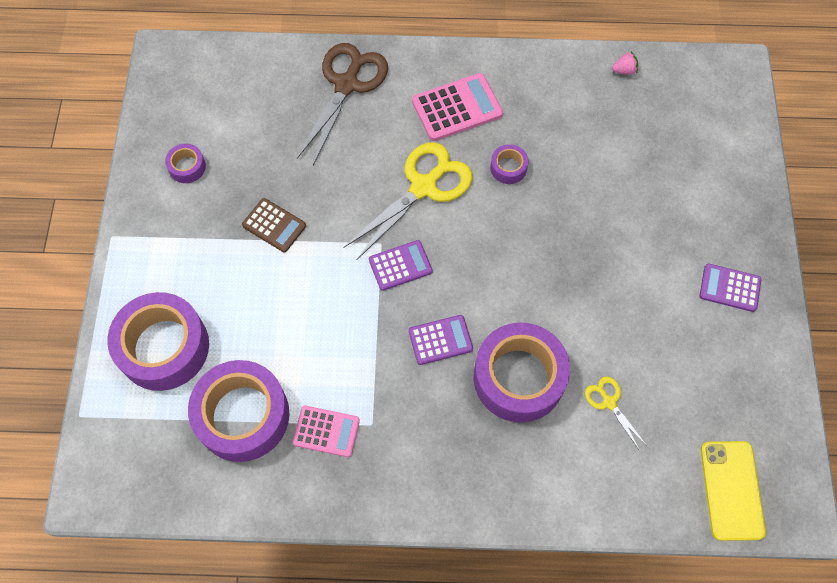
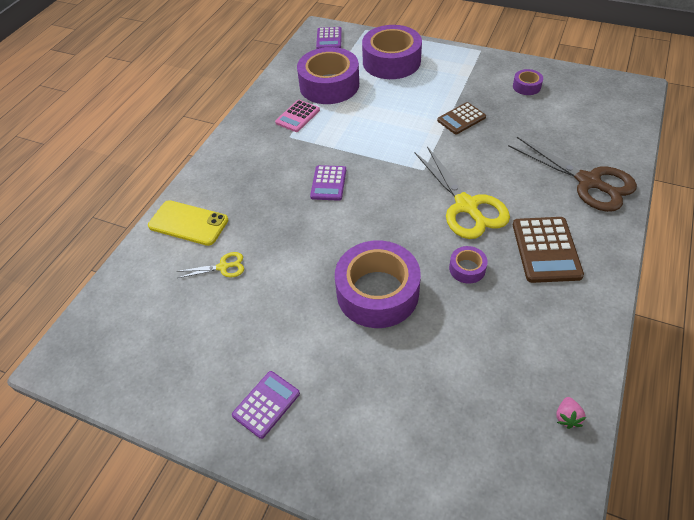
camera: 115 degrees right, 15 degrees down
purple calculator [369,240,433,291] -> purple calculator moved to [316,27,342,49]
pink calculator [412,73,503,141] -> brown calculator [513,217,584,283]
purple tape [474,323,570,422] -> purple tape moved to [335,240,421,328]
yellow phone [701,441,766,541] -> yellow phone moved to [148,200,228,246]

